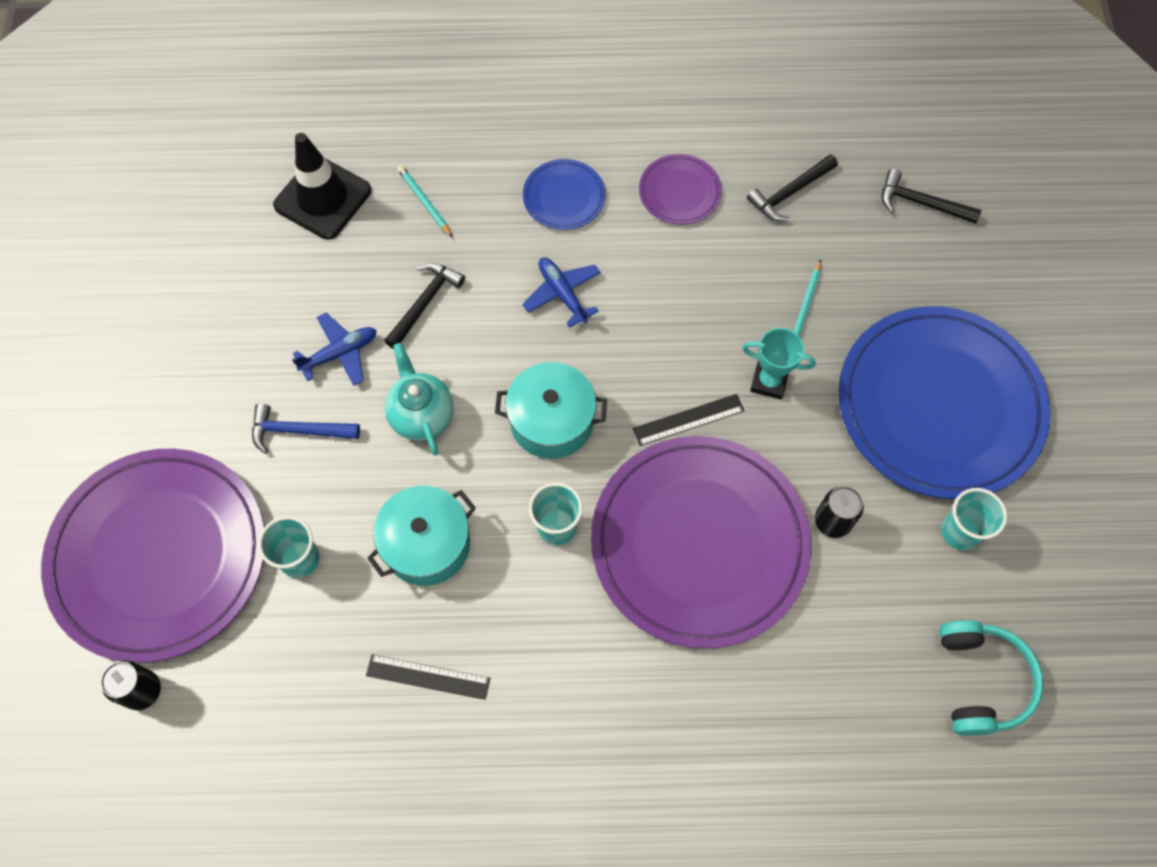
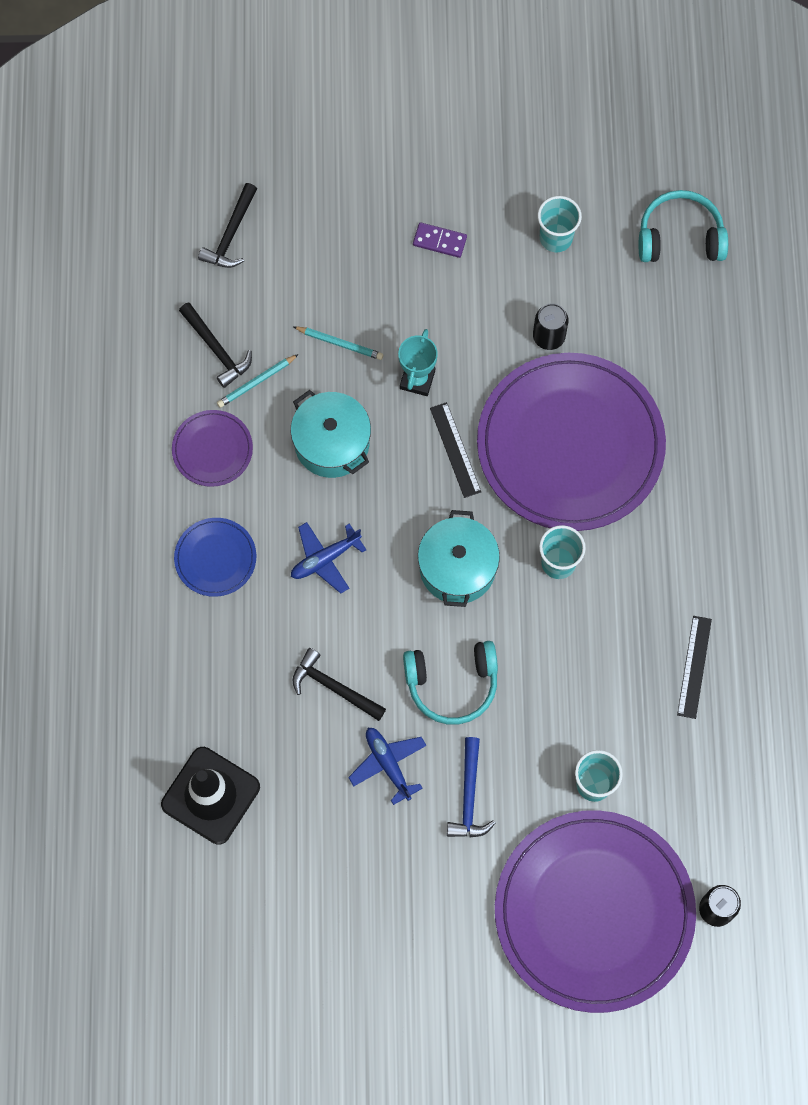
camera: 90 degrees left, 5 degrees up
turquoise pot [367,486,476,586] -> turquoise pot moved to [291,390,371,478]
turquoise teapot [384,343,454,455] -> turquoise headphones [403,641,498,725]
turquoise pencil [397,165,452,237] -> turquoise pencil moved to [217,354,299,408]
blue plate [838,306,1051,499] -> purple domino [413,222,467,258]

